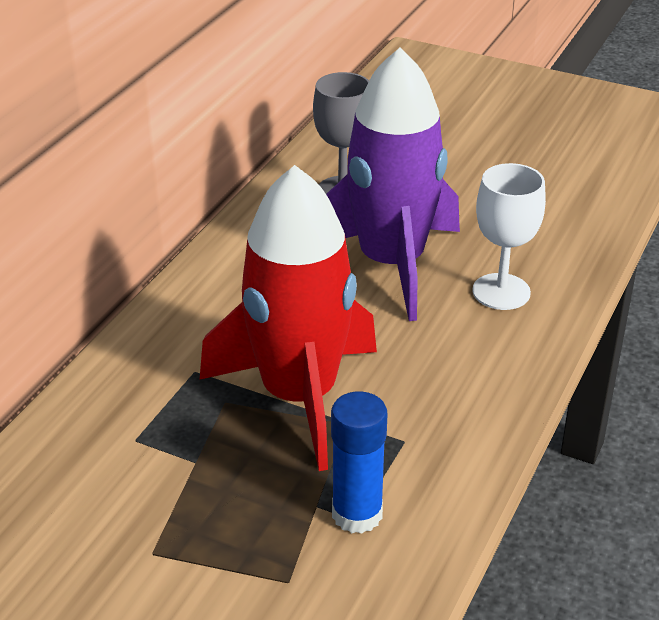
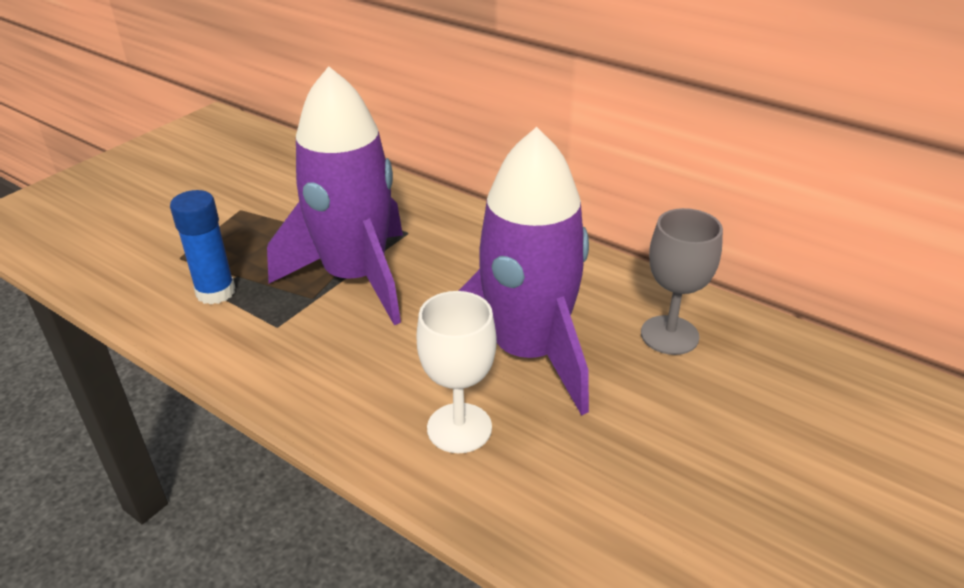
camera: 100 degrees right, 0 degrees up
red rocket [200,165,377,471] -> purple rocket [267,66,403,325]

